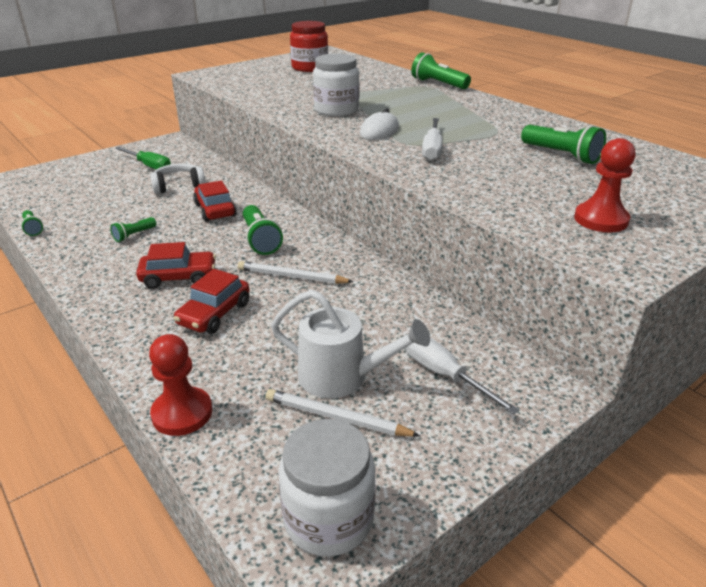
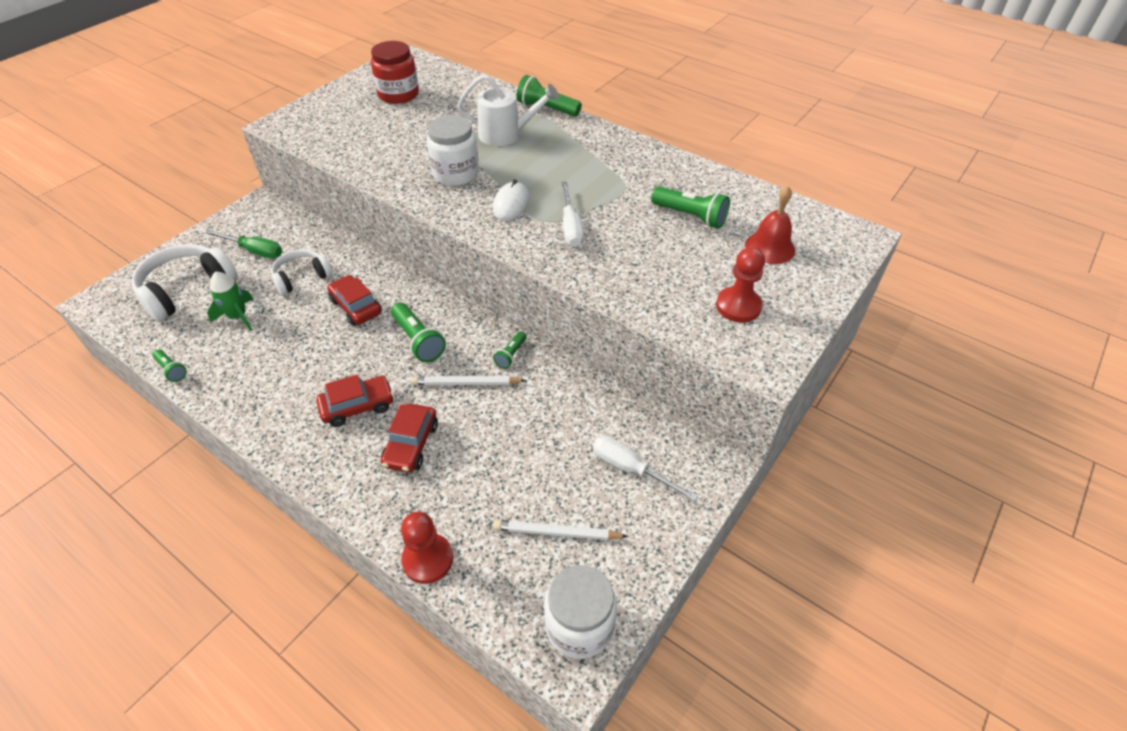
camera: 15 degrees left, 15 degrees up
green flashlight [110,217,156,242] -> green flashlight moved to [493,332,526,368]
white watering can [271,290,430,398] -> white watering can moved to [457,74,559,146]
none -> white headphones [132,244,237,322]
none -> green rocket [207,272,253,331]
none -> red bell [745,186,795,264]

